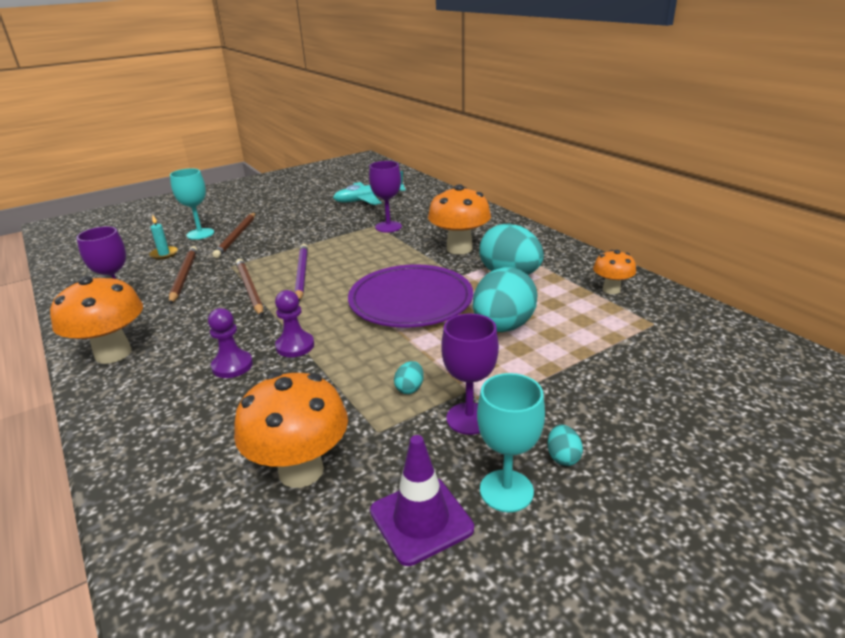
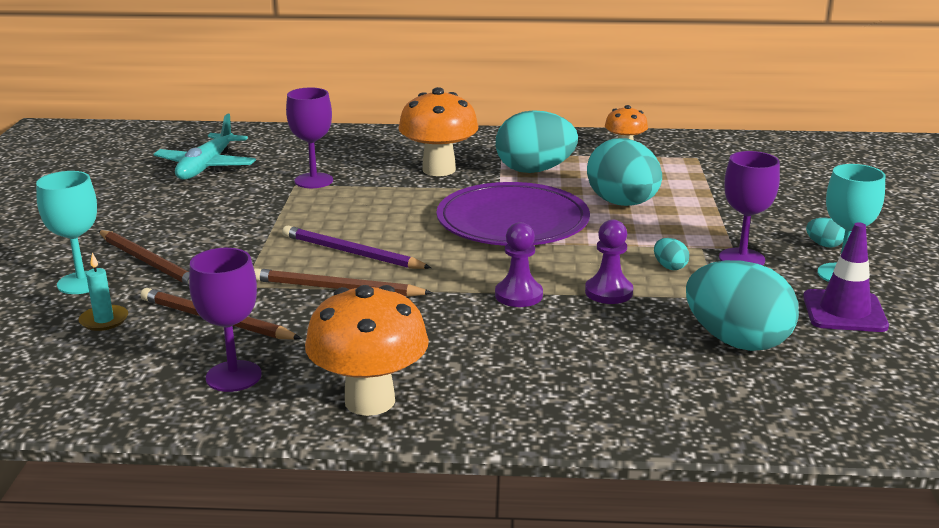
camera: 55 degrees left, 5 degrees down
purple pawn [208,308,253,378] -> purple pawn moved to [585,219,633,304]
orange mushroom [234,372,348,488] -> turquoise egg [686,260,799,351]

